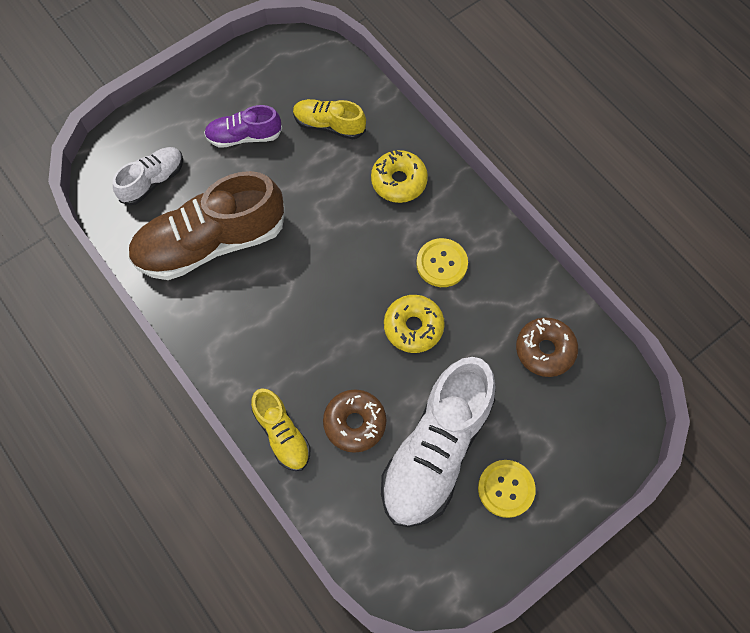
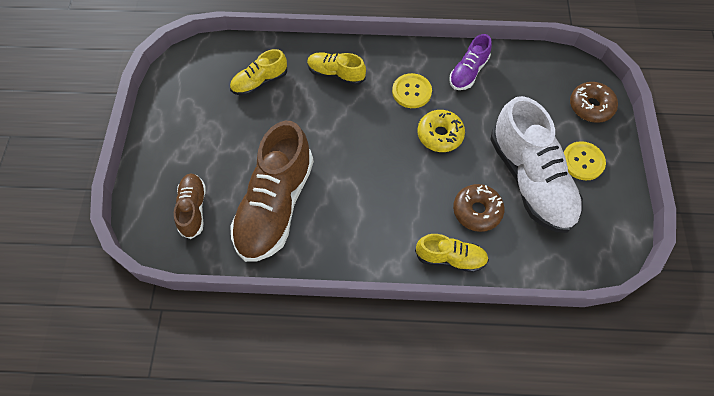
camera: 50 degrees left, 5 degrees down
white shoe [113,147,183,205] -> brown shoe [174,173,206,239]
purple shoe [204,105,282,148] -> purple shoe moved to [449,34,492,90]
yellow donut [371,150,428,203] -> yellow shoe [307,52,366,85]
brown donut [516,317,578,377] -> brown donut moved to [570,82,618,123]

